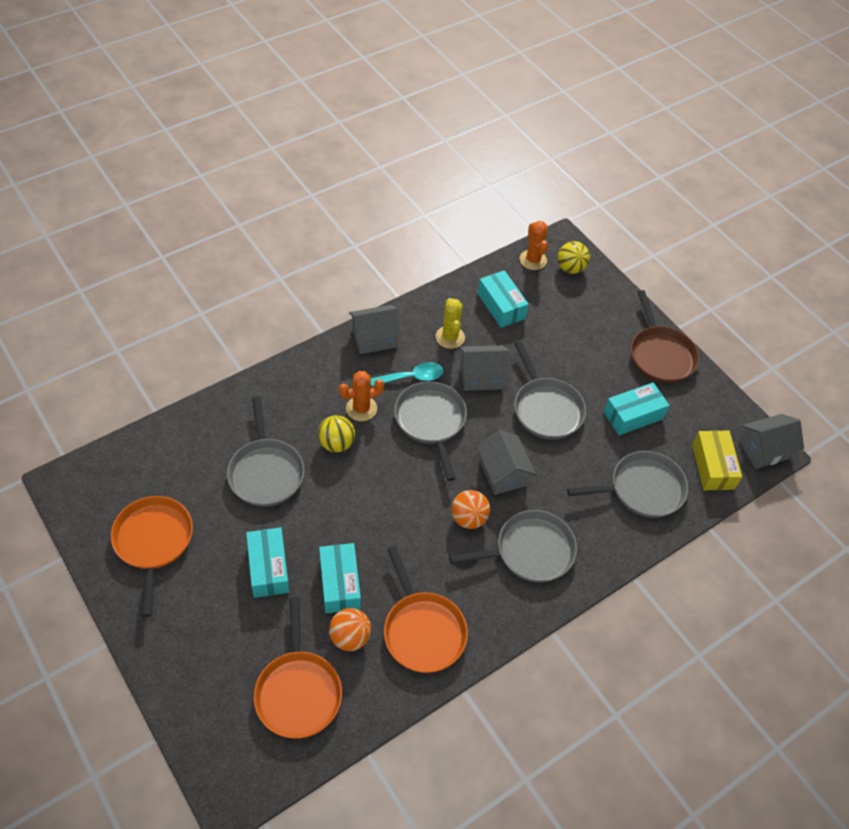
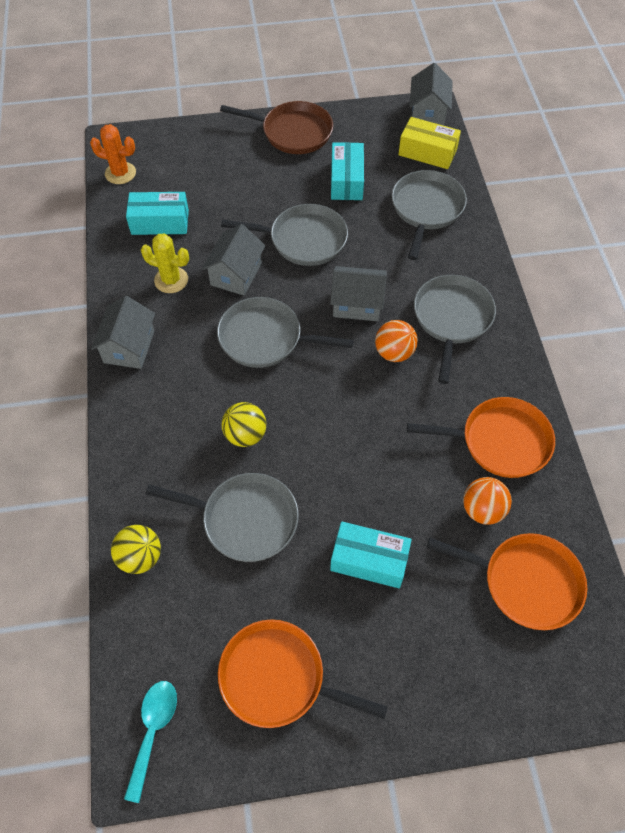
camera: 60 degrees left, 5 degrees up
turquoise box [319,543,361,613] -> none
orange cactus [339,371,384,421] -> none
turquoise spoon [371,362,443,387] -> turquoise spoon moved to [124,681,177,803]
yellow ball [557,241,590,274] -> yellow ball moved to [111,525,161,574]

